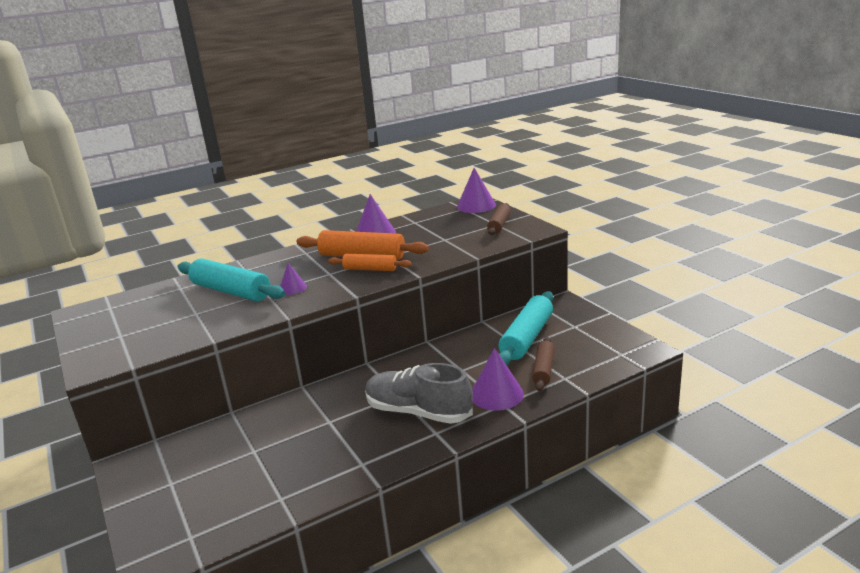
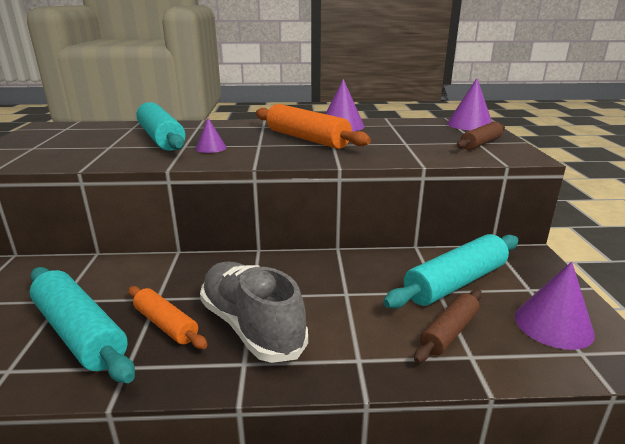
camera: 25 degrees right, 0 degrees up
orange rolling pin [328,254,412,271] -> orange rolling pin moved to [128,286,207,349]
purple cone [472,348,524,411] -> purple cone moved to [515,262,595,350]
none -> turquoise rolling pin [30,267,135,383]

